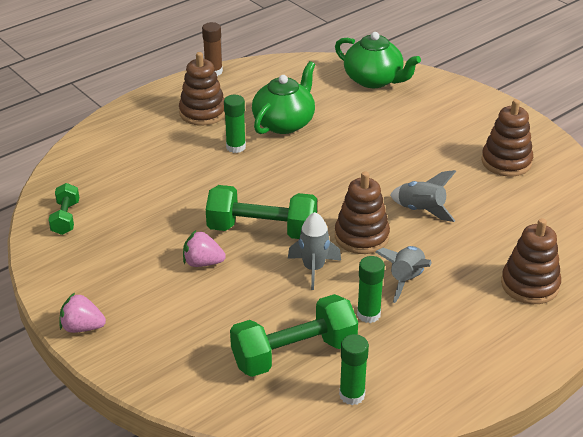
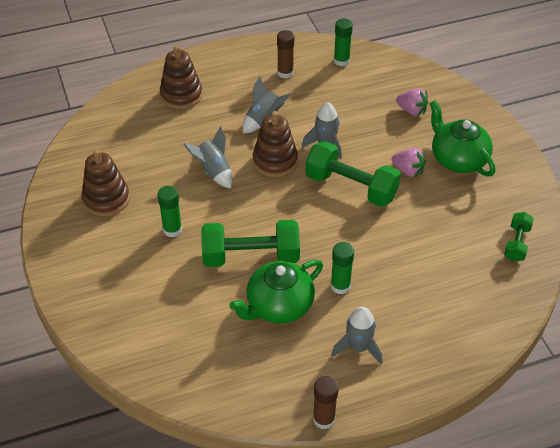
camera: 160 degrees left, 10 degrees up
pink strawberry [59,293,106,333] -> pink strawberry moved to [396,88,429,116]
brown stacking toy [179,52,225,126] -> grey rocket [332,307,382,364]
green dumbbell [230,294,358,377] -> green dumbbell moved to [201,220,300,267]
green teapot [335,32,421,88] -> green teapot moved to [430,100,495,177]
green glue stick [357,256,385,323] -> green glue stick moved to [157,186,182,237]
none -> brown glue stick [277,30,294,78]

